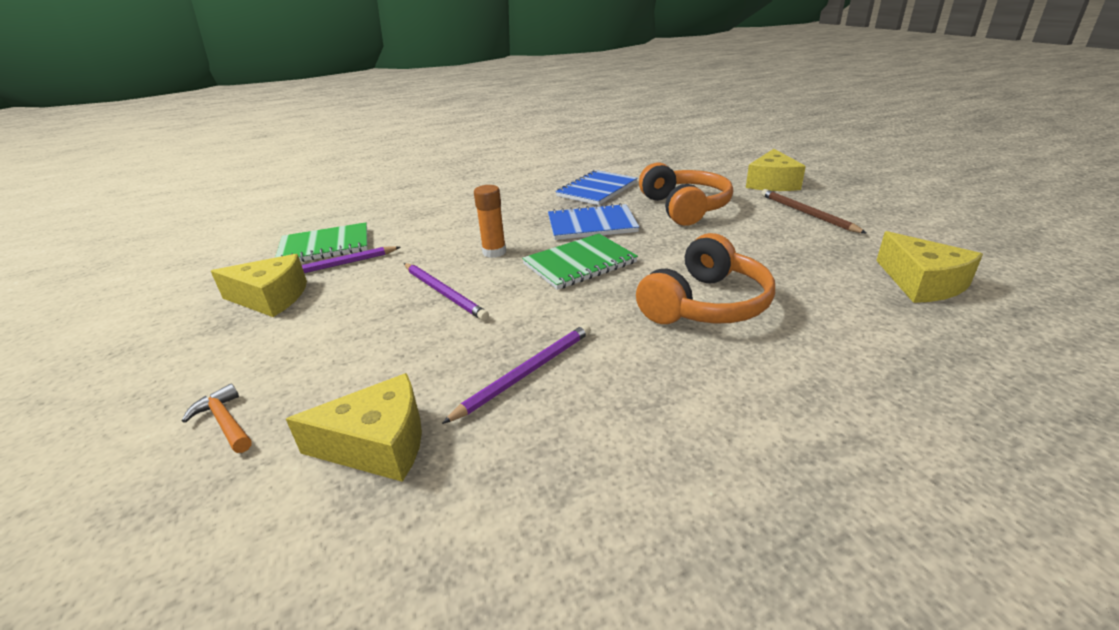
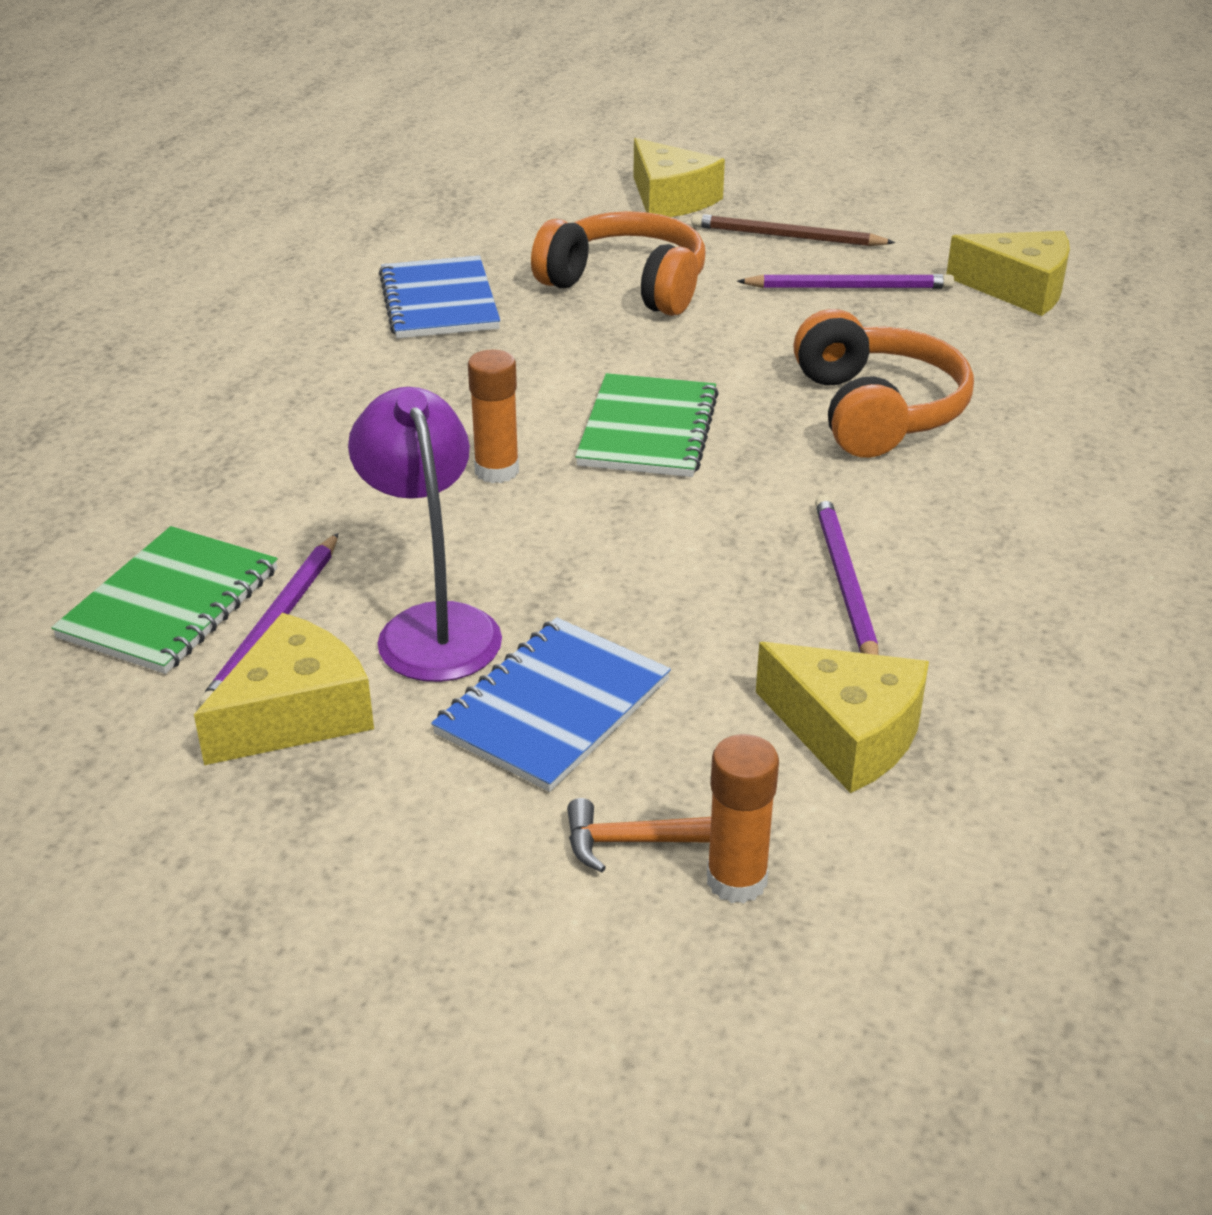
camera: 50 degrees left, 5 degrees up
yellow cheese [286,373,422,482] -> yellow cheese turned 90 degrees clockwise [756,642,929,793]
purple pencil [404,263,489,321] -> purple pencil moved to [737,274,954,289]
blue notebook [548,203,639,240] -> blue notebook moved to [431,617,671,792]
none -> purple lamp [348,387,502,682]
none -> orange glue stick [707,734,779,903]

